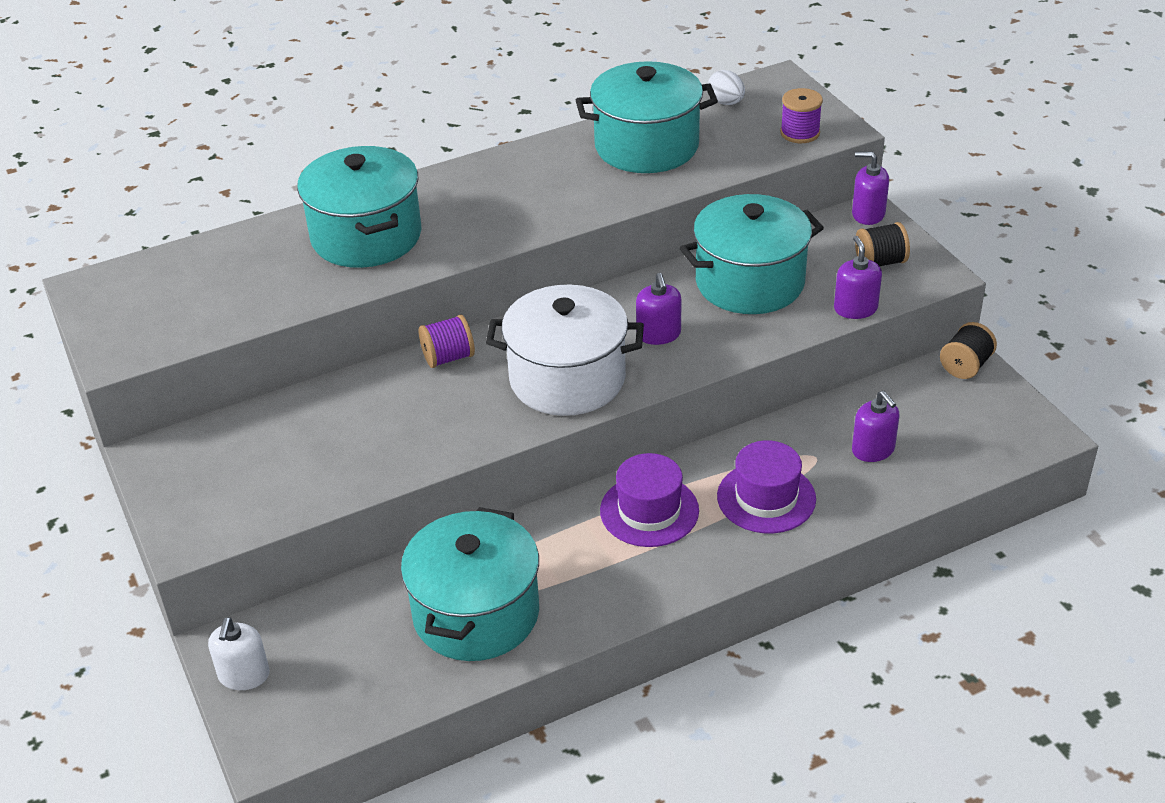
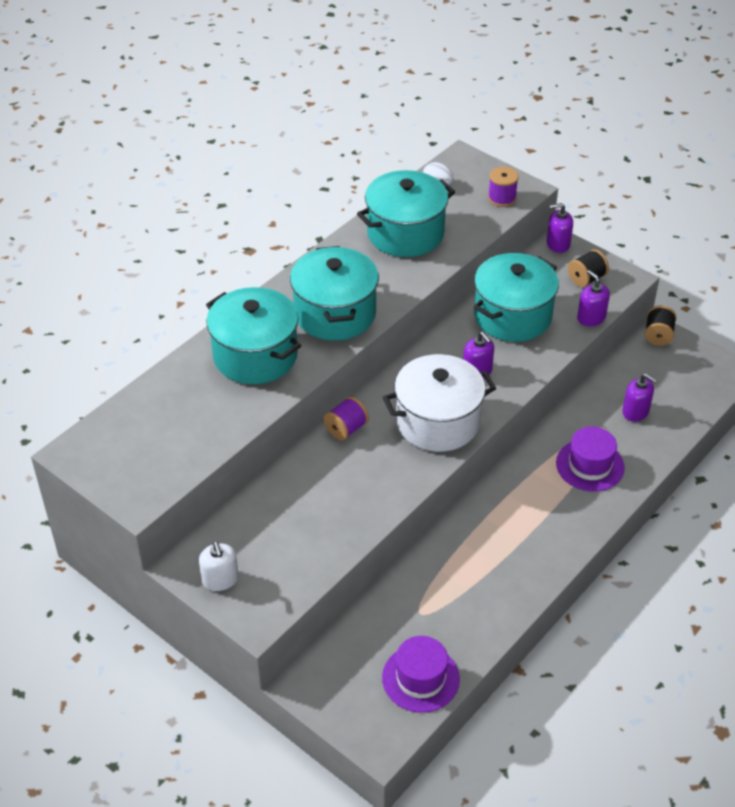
camera: 25 degrees left, 5 degrees up
white soap dispenser [208,617,270,690] -> white soap dispenser moved to [199,541,239,591]
turquoise pot [401,507,539,661] -> turquoise pot moved to [290,246,379,341]
purple hat [600,453,699,547] -> purple hat moved to [382,636,460,713]

